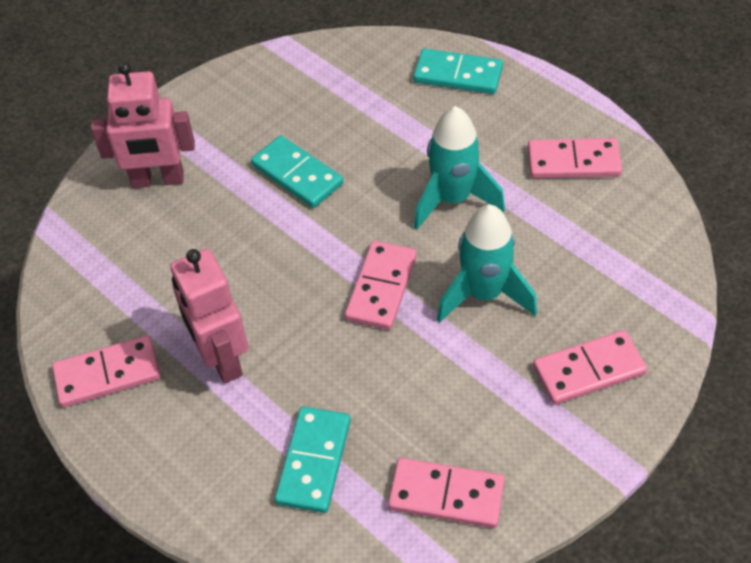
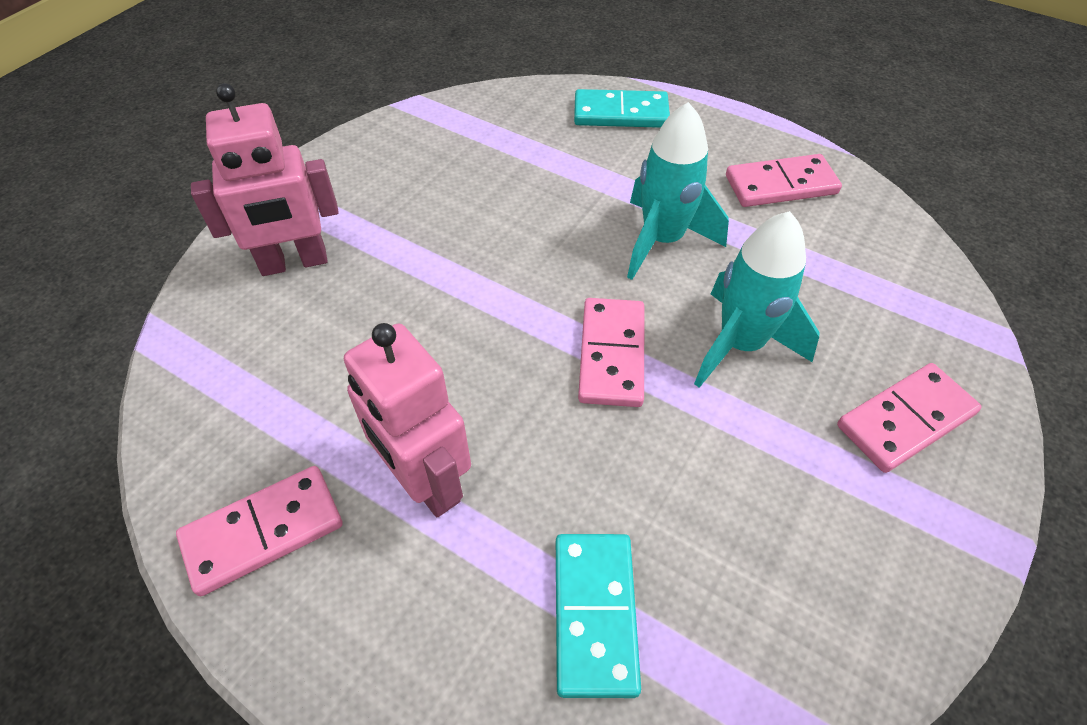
camera: 15 degrees left, 0 degrees up
turquoise domino [251,136,343,208] -> none
pink domino [388,458,505,528] -> none

